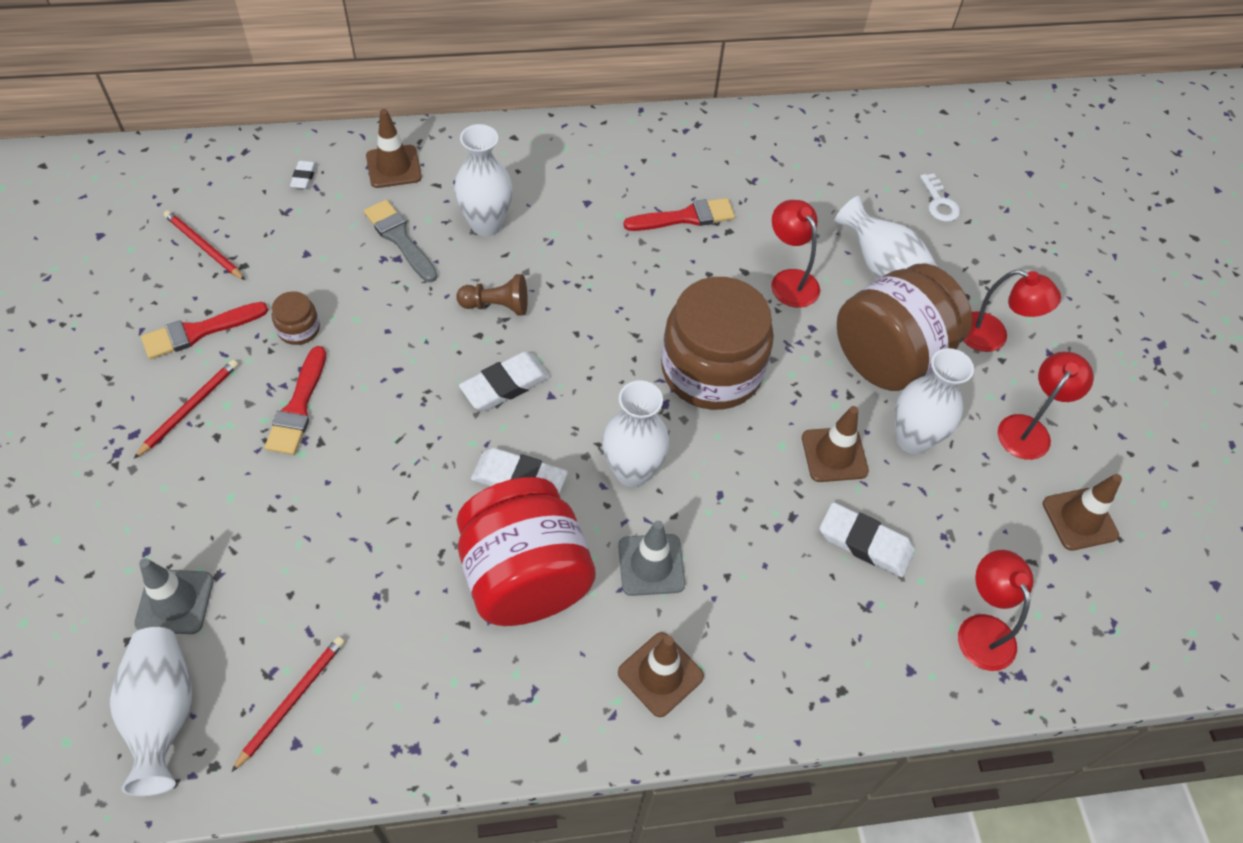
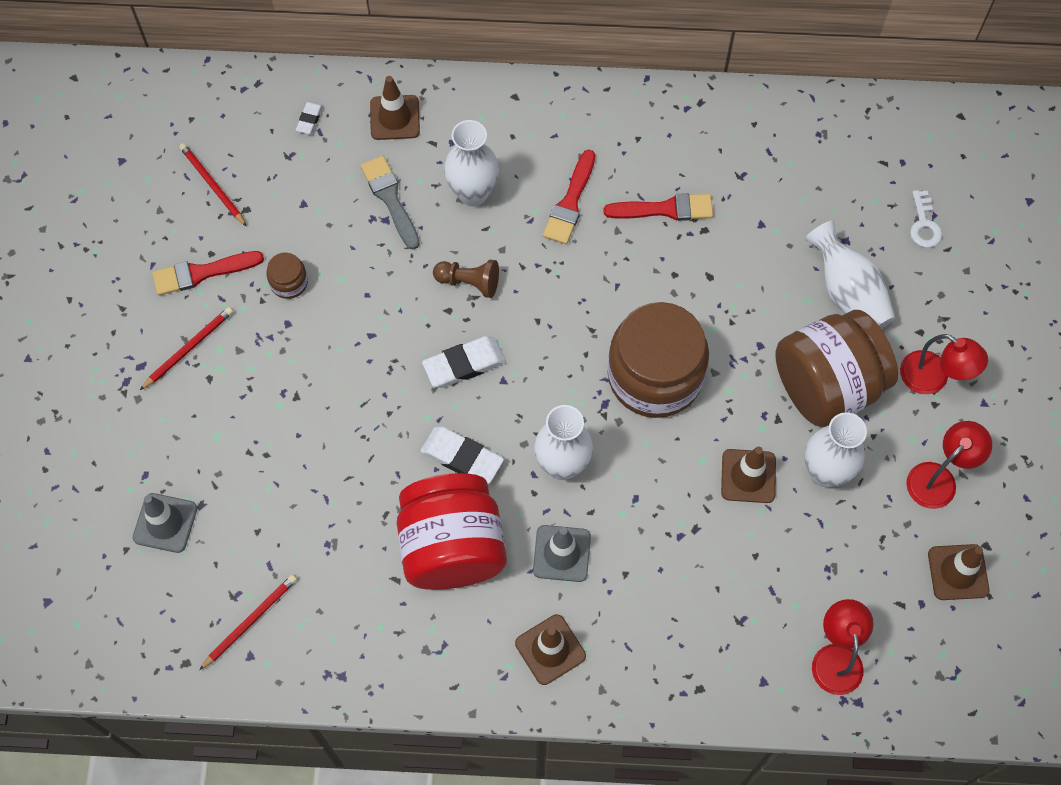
camera: 15 degrees right, 10 degrees up
white vase [109,627,193,796] -> none
red brush [265,346,326,455] -> red brush moved to [543,150,595,244]
red lamp [771,200,820,308] -> none
white eraser [820,502,915,577] -> none

